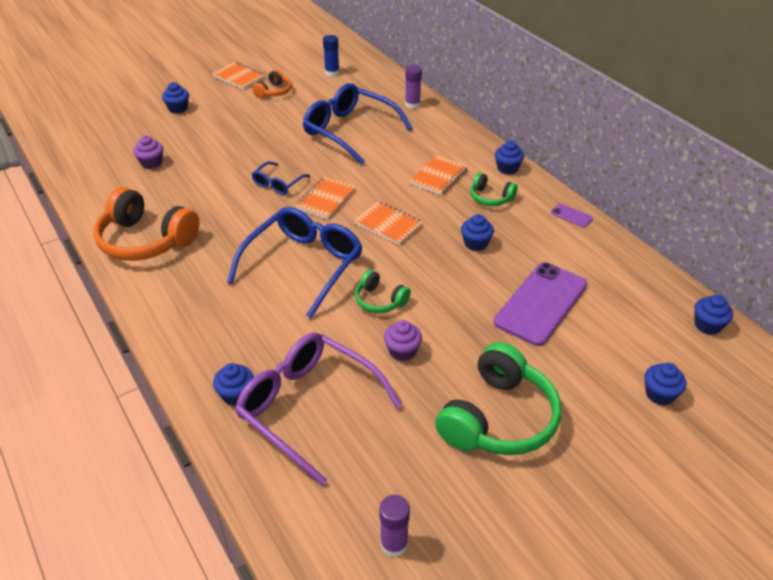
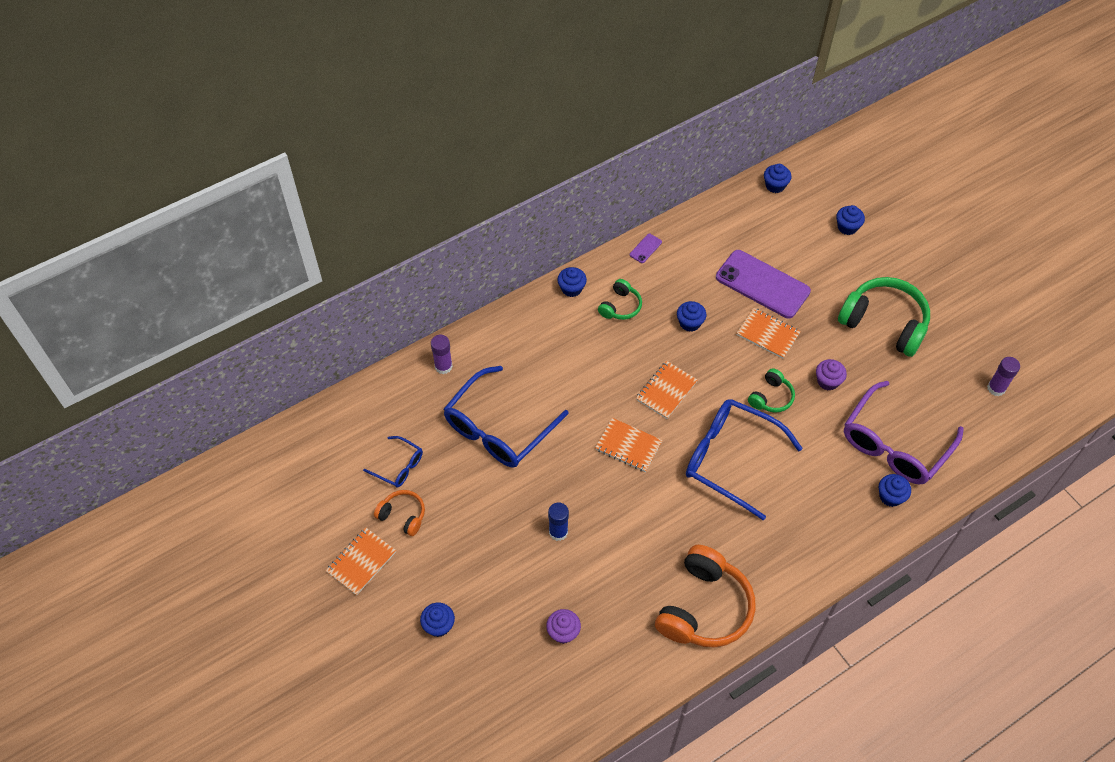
camera: 90 degrees left, 15 degrees up
blue glasses [252,161,310,195] -> blue glasses moved to [363,436,423,487]
blue glue stick [323,35,340,76] -> blue glue stick moved to [548,502,569,541]
orange notebook [410,155,468,195] -> orange notebook moved to [737,308,801,359]

